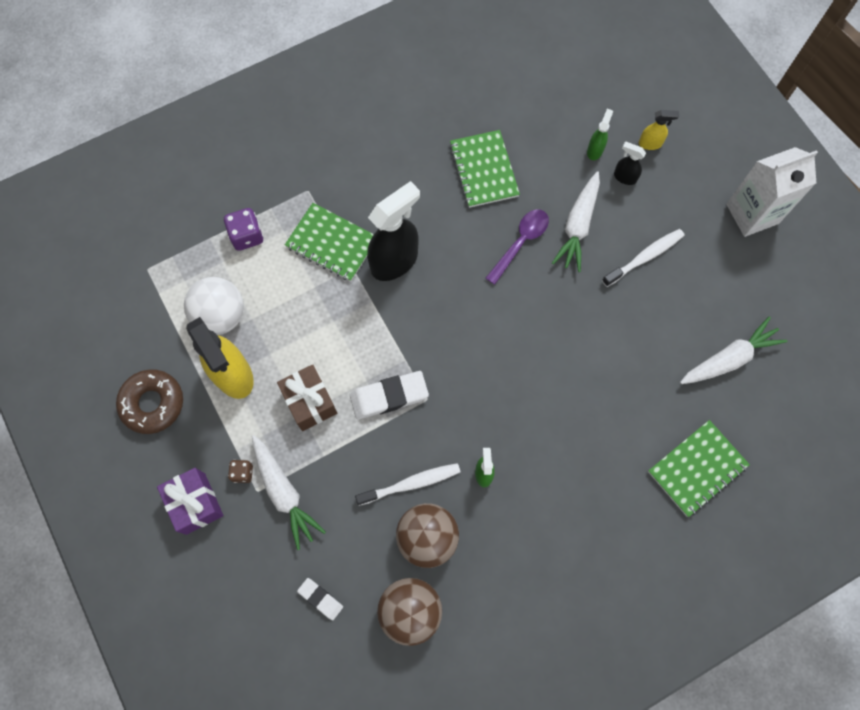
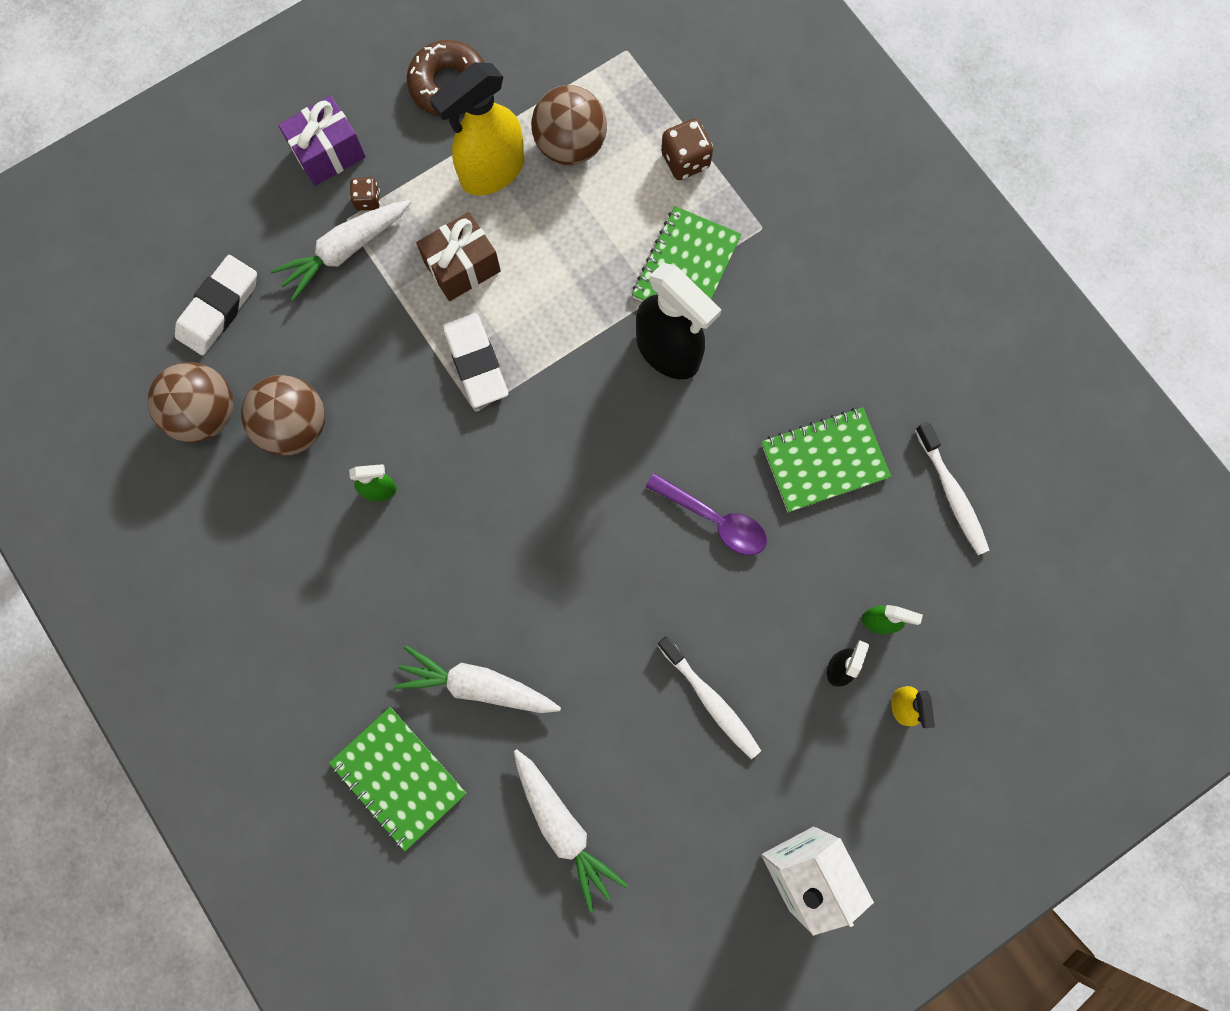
camera: 85 degrees right, 5 degrees up
white ball [184,277,244,335] -> brown ball [531,85,607,165]
purple dice [224,208,263,251] -> brown dice [661,119,713,180]
white eraser [297,578,343,620] -> white eraser [175,255,257,355], size x1.76
white toothbrush [355,463,461,506] -> white toothbrush moved to [915,422,990,555]
white carrot [552,171,600,272] -> white carrot moved to [393,646,561,713]

